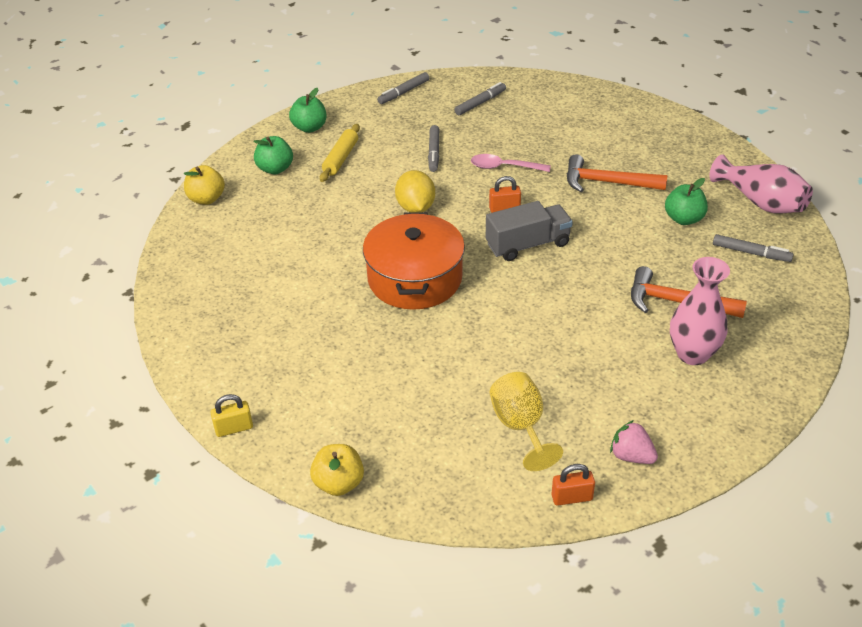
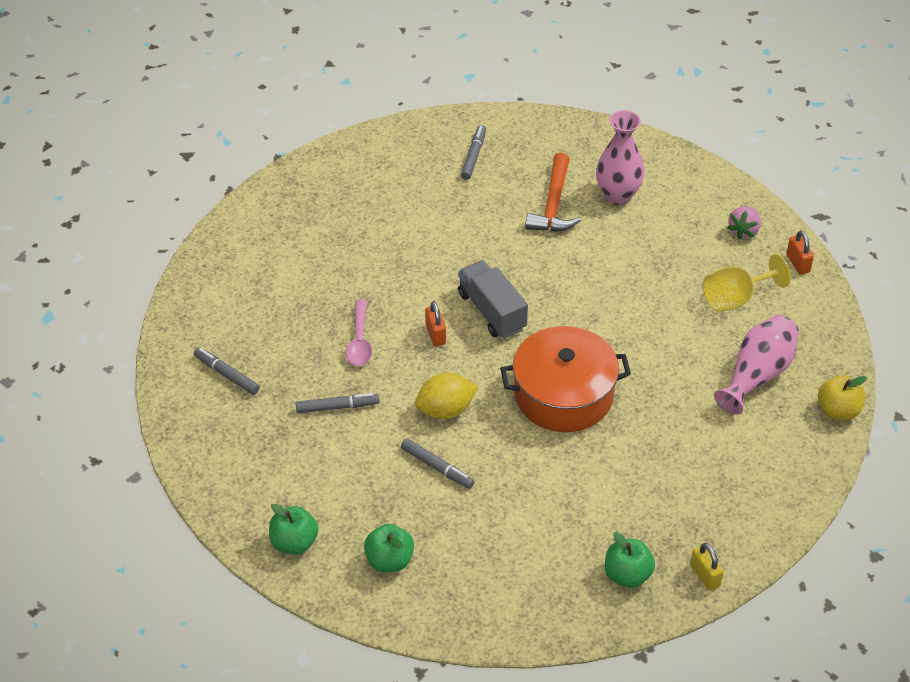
camera: 100 degrees left, 5 degrees up
yellow apple [184,165,225,205] -> none
yellow padlock [210,394,253,437] -> yellow padlock moved to [690,543,724,591]
yellow rolling pin [320,124,360,182] -> none
grey marker [377,72,429,104] -> grey marker moved to [401,438,474,489]
orange hammer [567,154,668,192] -> none
green apple [665,178,708,225] -> green apple moved to [605,532,655,588]
pink vase [709,154,813,213] -> pink vase moved to [714,315,799,414]

